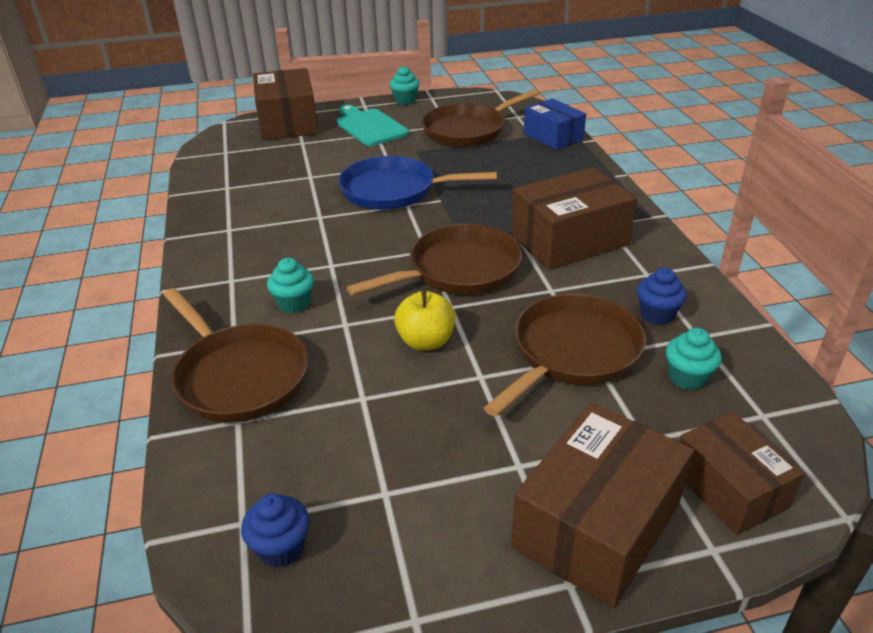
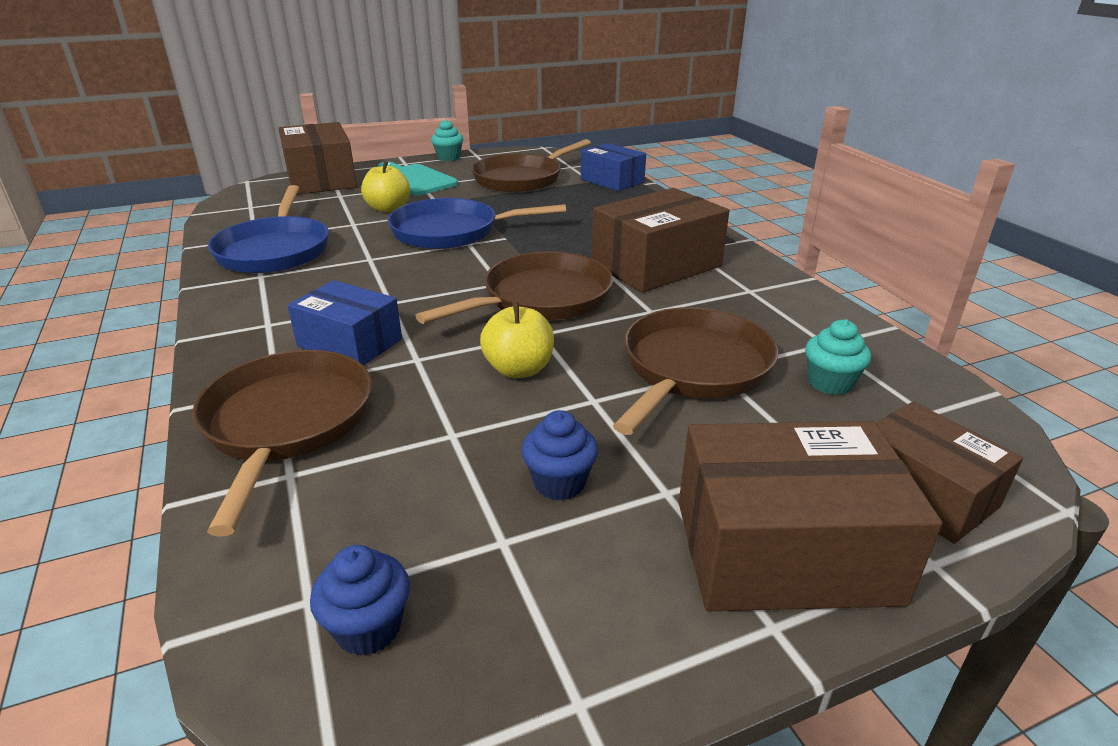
camera: 10 degrees left, 5 degrees down
brown pan [163,288,309,423] -> brown pan turned 135 degrees counterclockwise [192,350,372,537]
turquoise cupcake [267,258,314,313] -> blue box [287,280,402,365]
brown box [511,402,694,609] -> brown box turned 60 degrees clockwise [679,421,943,611]
blue cupcake [637,268,687,325] -> blue cupcake moved to [521,410,598,501]
none -> blue pan [208,185,329,273]
none -> yellow apple [361,161,410,212]

